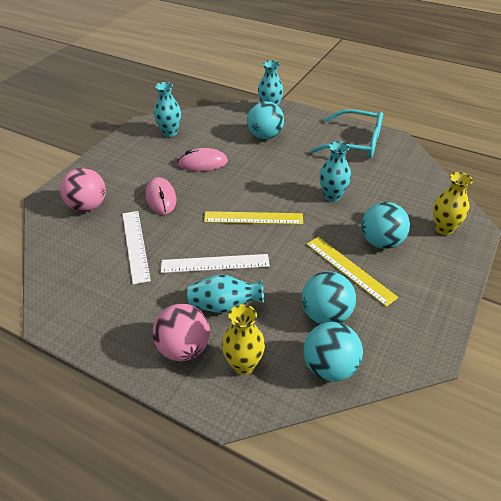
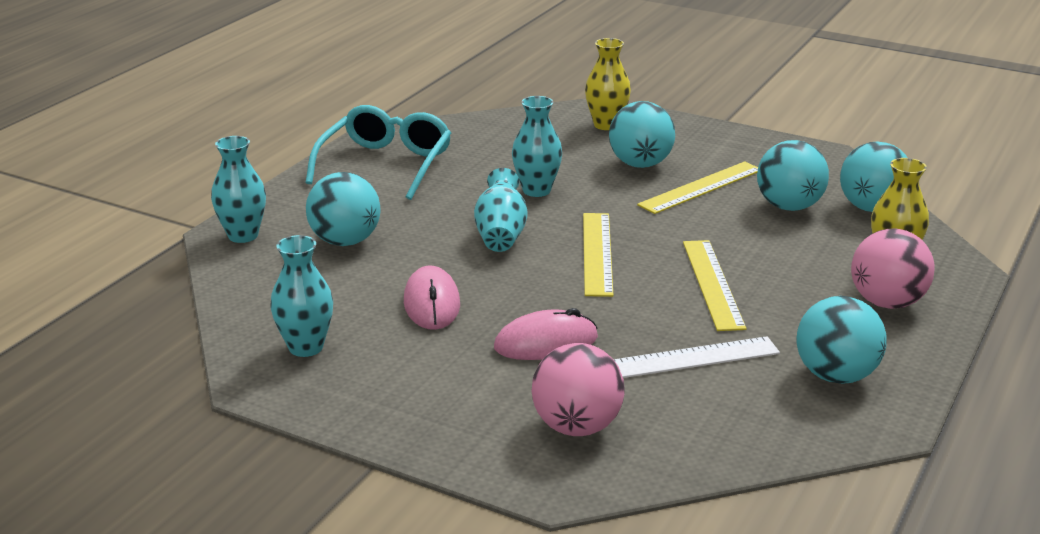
camera: 90 degrees left, 15 degrees down
white ruler [161,254,270,273] -> yellow ruler [683,240,747,331]
turquoise vase [187,275,264,313] -> turquoise vase moved to [474,168,528,252]
none -> turquoise ball [796,296,887,384]

